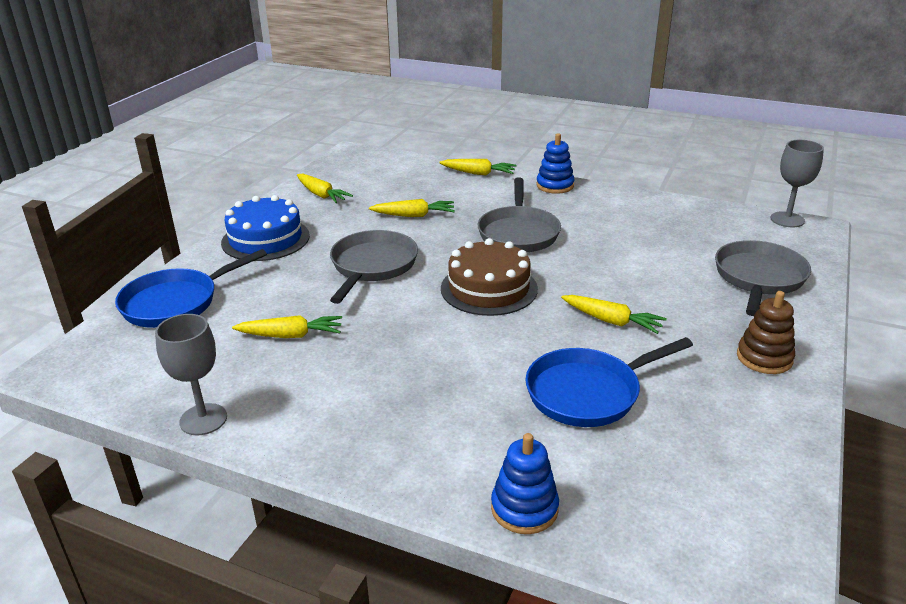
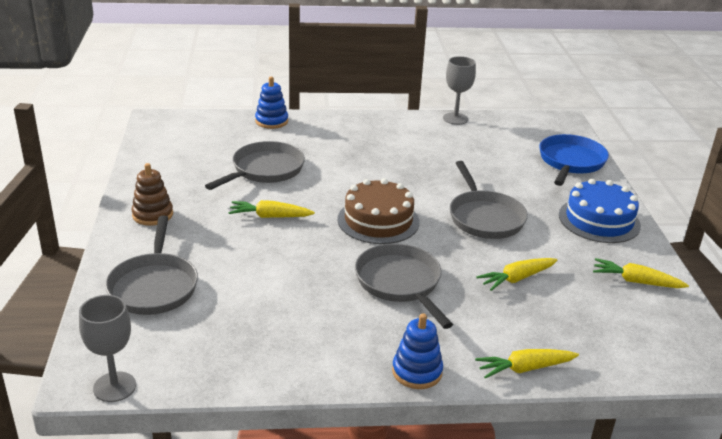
camera: 150 degrees right, 0 degrees up
yellow carrot [232,315,342,338] -> none
blue pan [525,337,693,427] -> grey pan [205,141,305,190]

